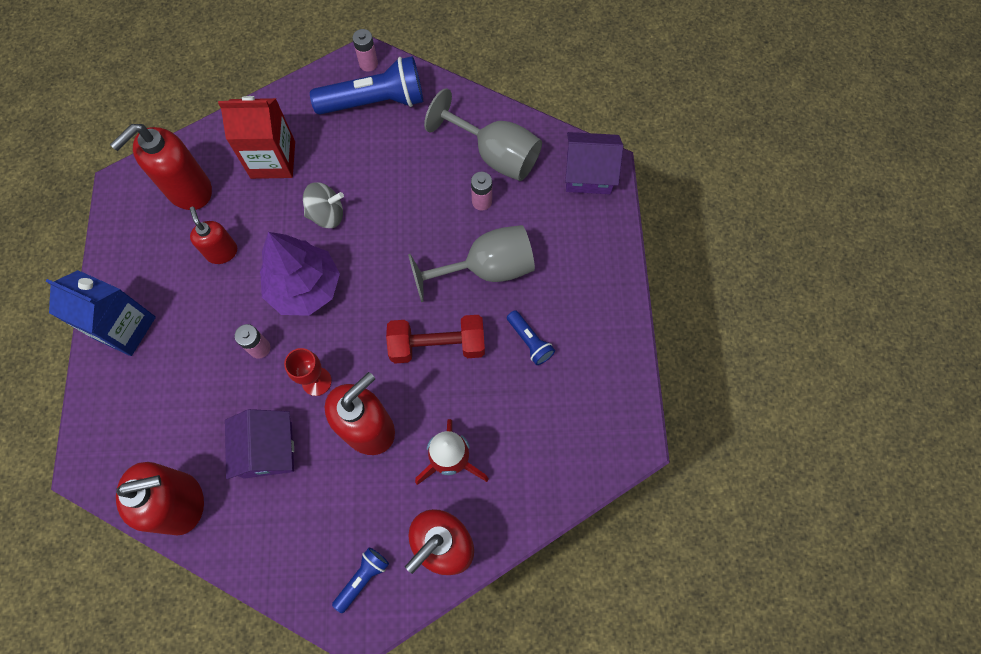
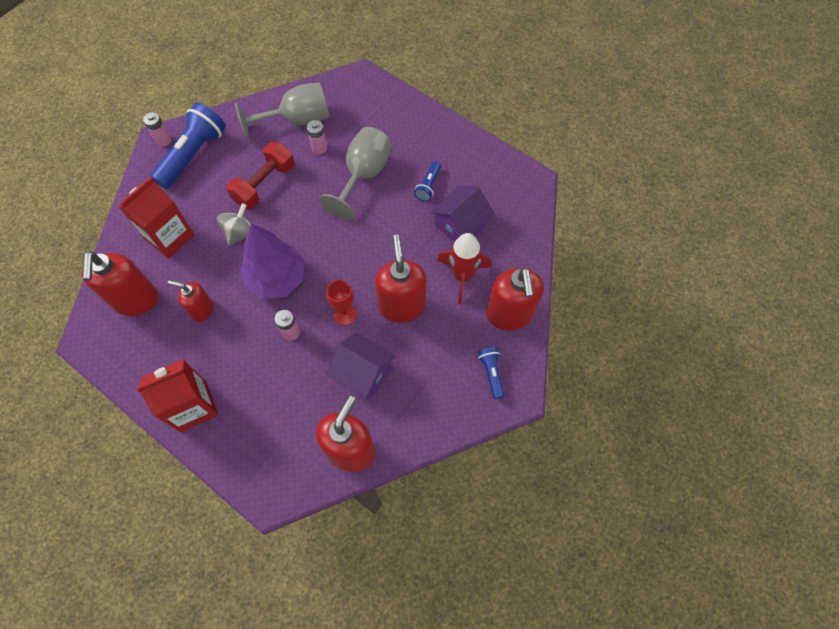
camera: 50 degrees left, 5 degrees down
blue carton [46,270,156,356] -> red carton [136,359,218,432]
red dumbbell [386,315,485,363] -> red dumbbell moved to [226,142,294,209]
blue flashlight [507,310,555,365] -> blue flashlight turned 105 degrees clockwise [414,161,441,202]
purple house [565,132,623,194] -> purple house moved to [431,186,494,242]

